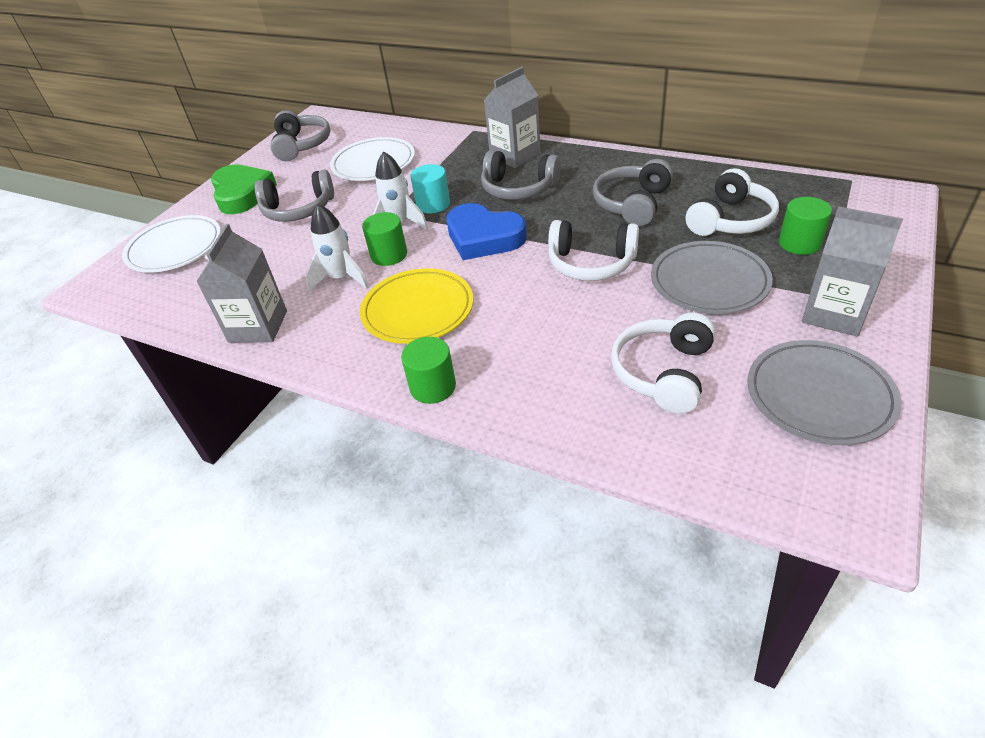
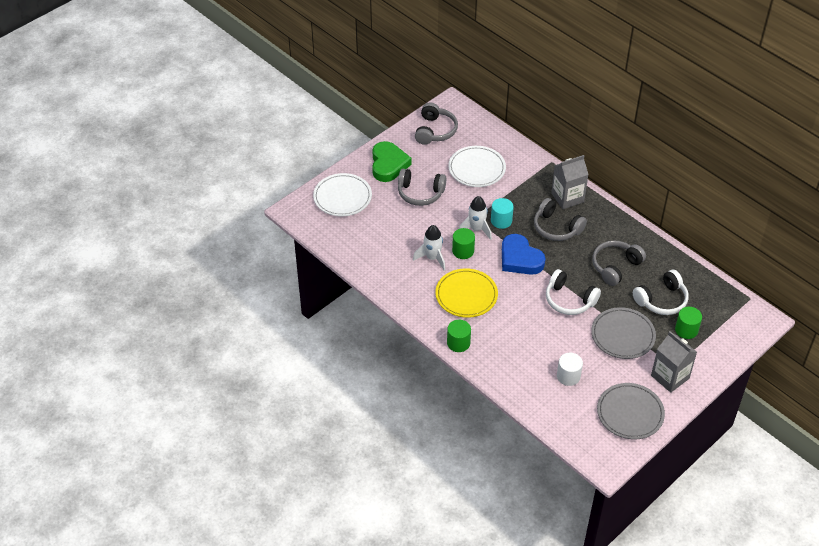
camera: 15 degrees right, 5 degrees up
grey carton [196,224,287,343] -> none
white headphones [611,312,715,414] -> white cylinder [557,353,583,386]

